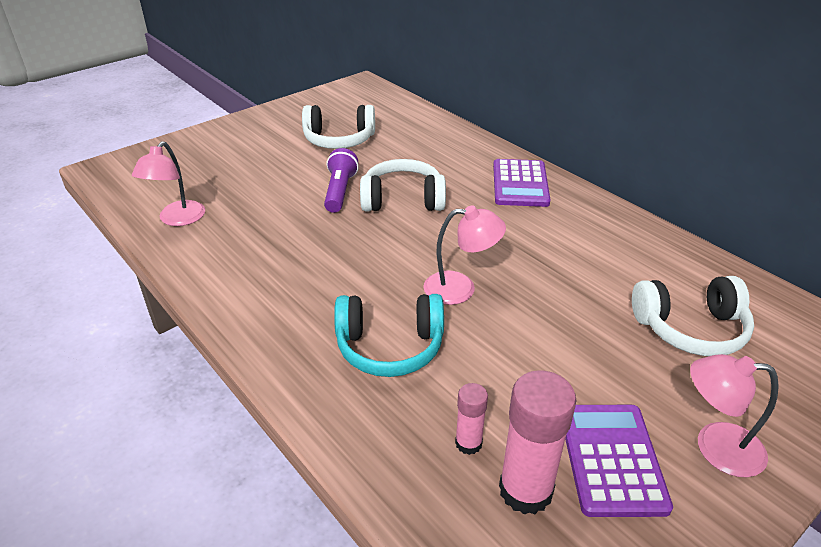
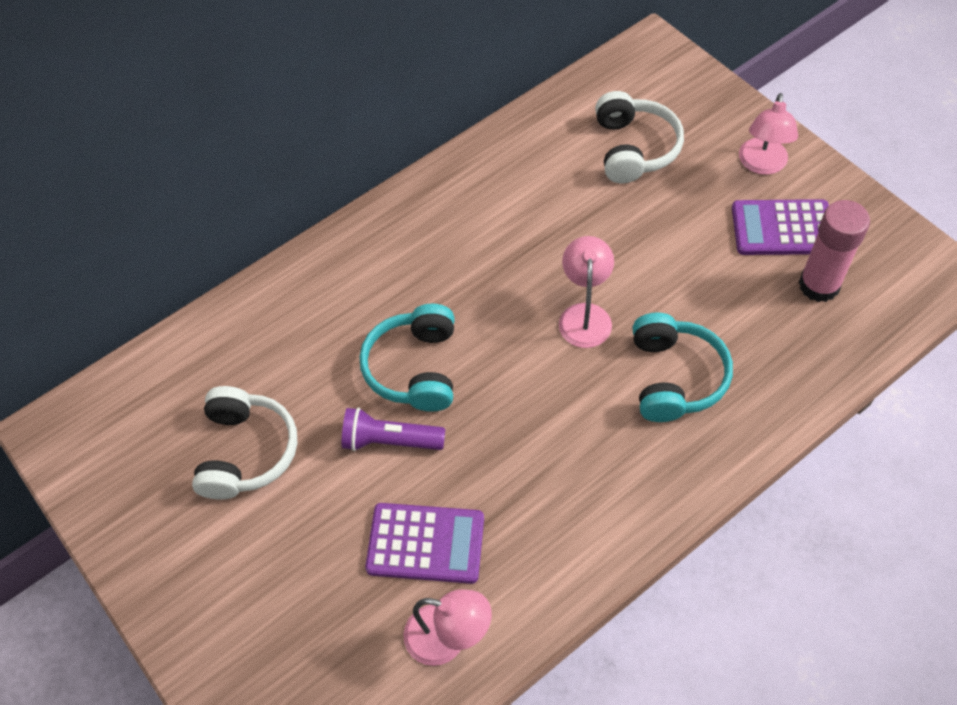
camera: 85 degrees left, 20 degrees up
white headphones [360,159,446,211] -> turquoise headphones [360,304,454,412]
pink glue stick [455,383,488,455] -> none
purple calculator [493,159,551,207] -> purple calculator moved to [365,503,484,584]

